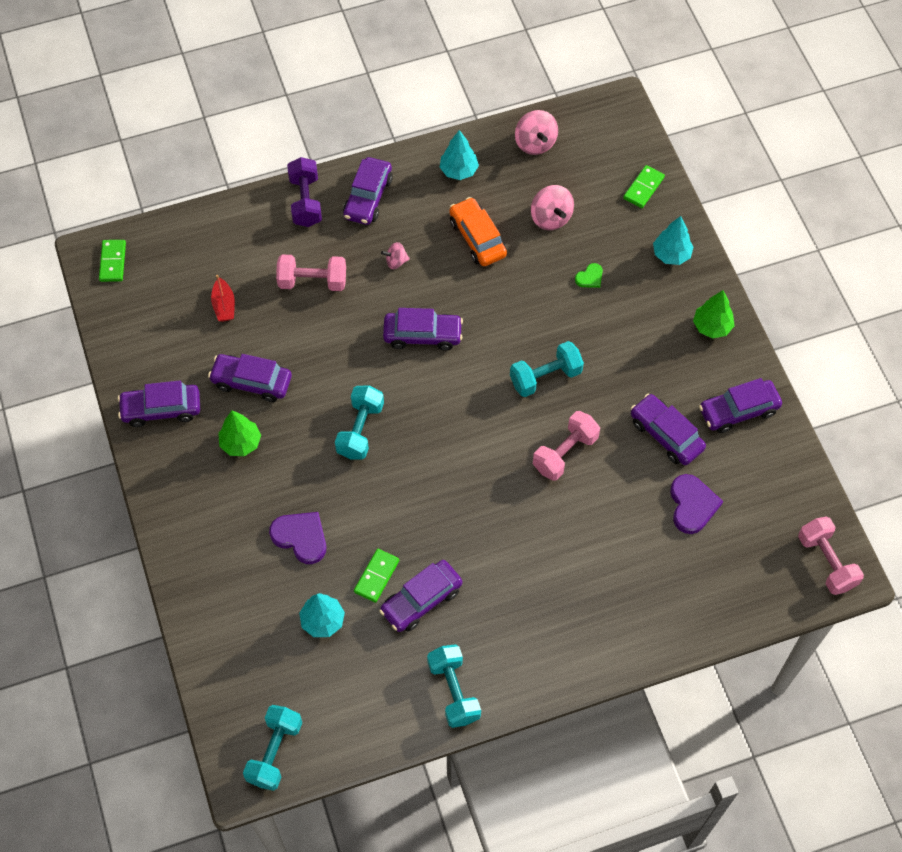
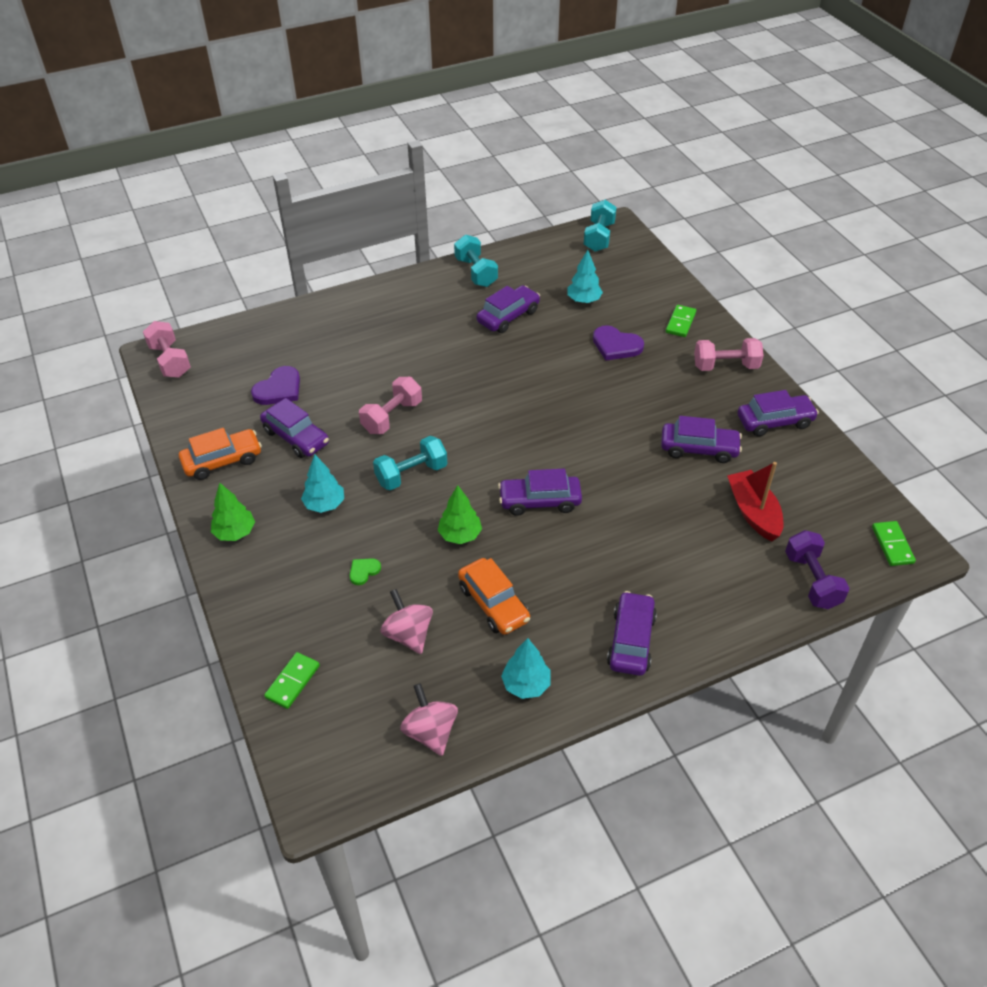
camera: 175 degrees right, 15 degrees down
red boat [211,275,235,322] -> red boat [727,462,784,542], size x1.64
green tree [218,410,261,456] -> green tree moved to [438,485,482,544]
pink dumbbell [276,255,346,291] -> pink dumbbell moved to [694,338,764,371]
purple dumbbell [287,157,322,227] -> purple dumbbell moved to [785,530,849,609]
turquoise dumbbell [335,385,384,459] -> none
green domino [354,549,399,603] -> green domino moved to [666,305,696,337]
pink spinning top [381,242,410,269] -> none
turquoise tree [653,216,693,265] -> turquoise tree moved to [301,454,344,513]
purple heart [670,474,723,534] -> purple heart turned 135 degrees counterclockwise [251,366,300,405]
purple car [699,378,782,433] -> orange car [179,428,262,480]

